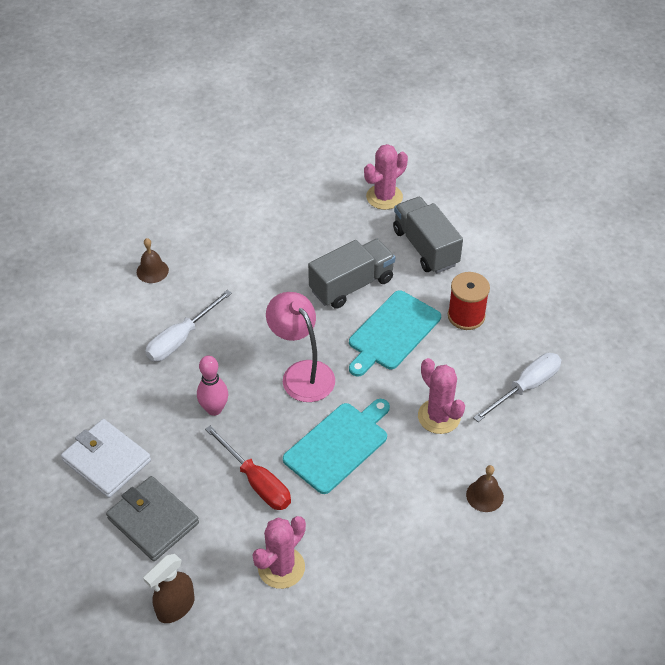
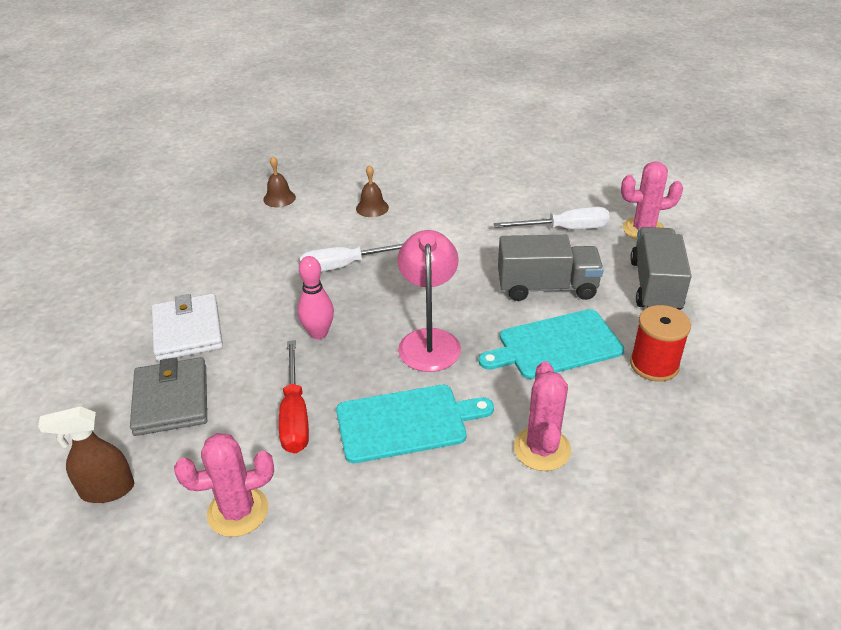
camera: 35 degrees right, 10 degrees down
brown bell [466,465,504,512] -> brown bell moved to [263,156,296,207]
white screwdriver [473,353,561,422] -> white screwdriver moved to [494,206,610,229]

